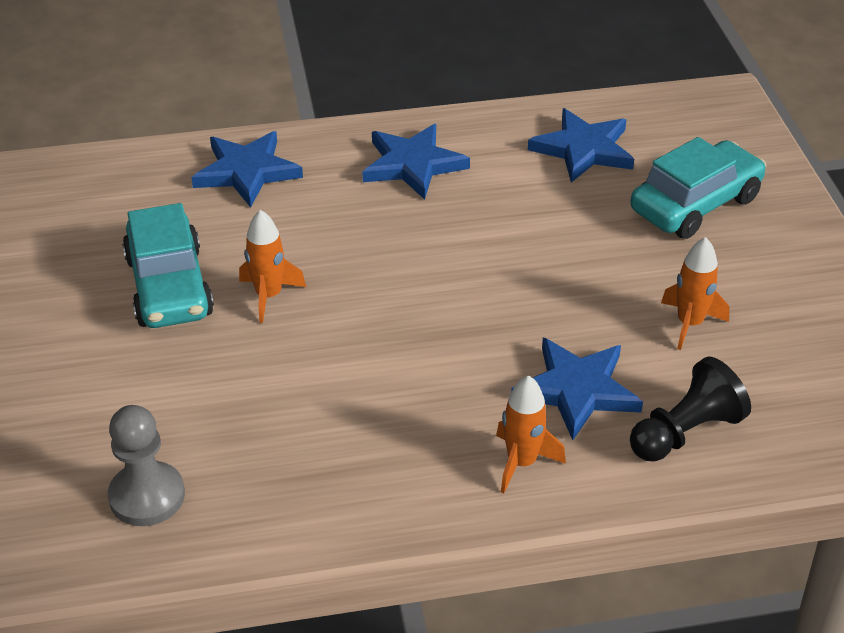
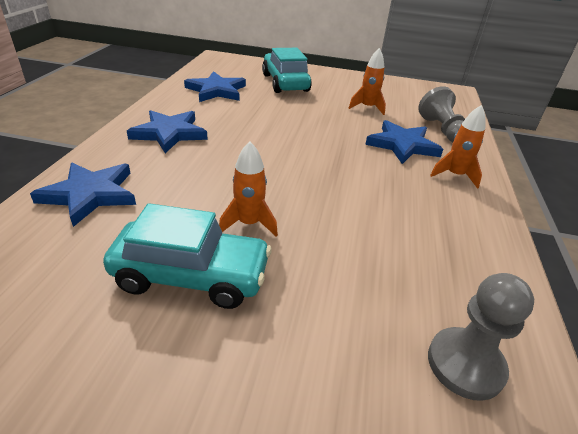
camera: 70 degrees left, 5 degrees down
black pawn [630,357,751,461] -> grey pawn [418,86,465,142]

